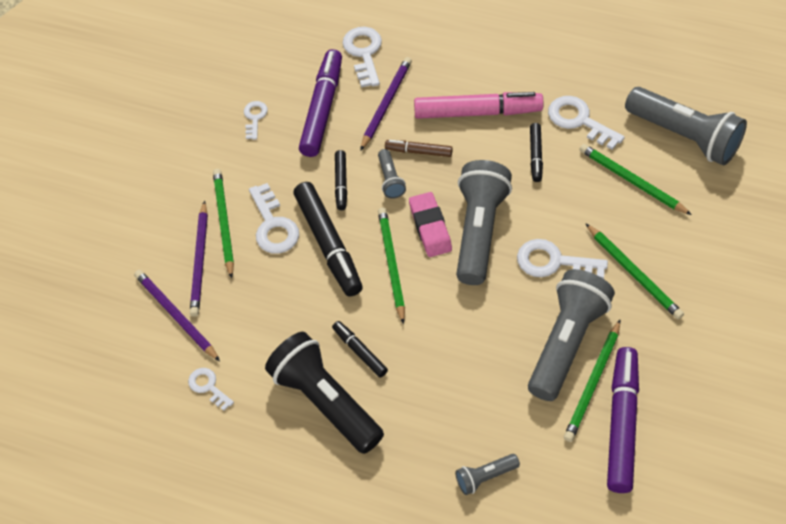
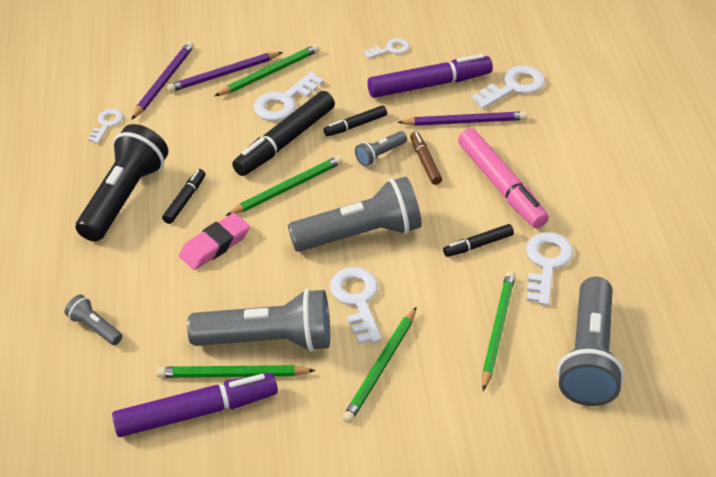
camera: 60 degrees right, 10 degrees down
pink eraser [409,192,452,257] -> pink eraser moved to [179,213,250,270]

